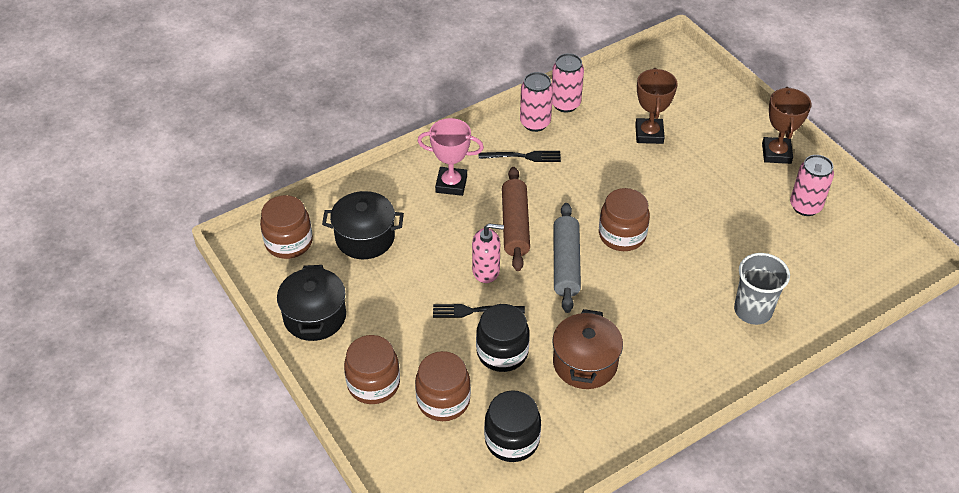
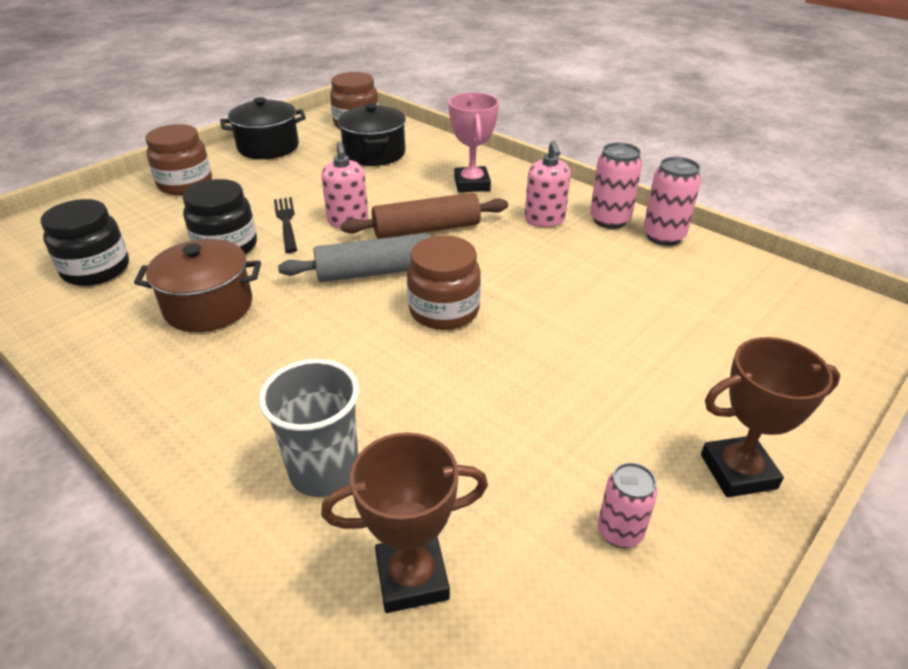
camera: 75 degrees right, 10 degrees down
brown jar [415,351,471,421] -> none
black fork [479,151,561,162] -> pink soap dispenser [525,141,571,227]
brown trophy [635,68,677,144] -> brown trophy moved to [321,432,488,613]
pink can [790,155,834,216] -> pink can [598,463,658,548], size x0.66

